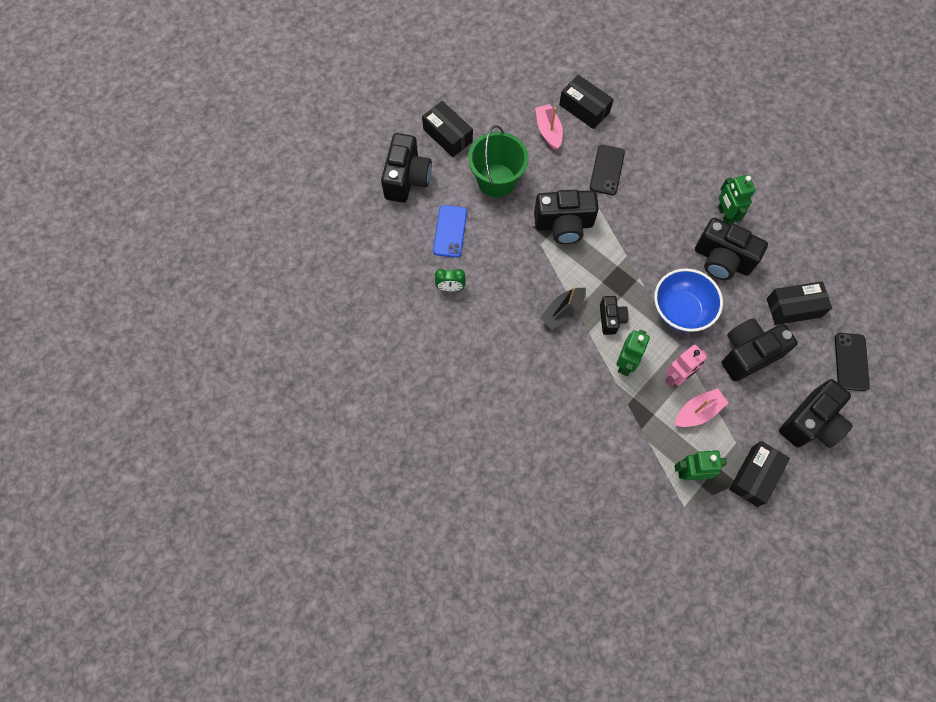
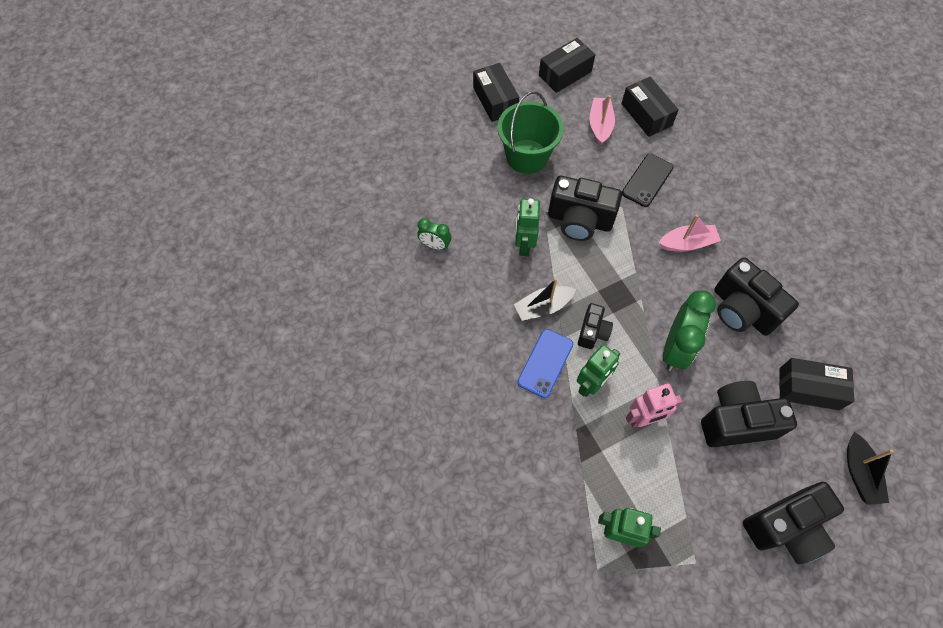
camera: 20 degrees right, 5 degrees down
black camera [381,133,432,203] -> none
blue phone [433,205,467,258] -> blue phone moved to [517,329,573,398]
blue bowl [654,268,723,332] -> green clock [663,290,716,371]
pink boat [675,388,728,427] -> pink boat moved to [659,215,721,252]
green robot [718,175,756,224] -> green robot moved to [515,198,540,256]
black box [729,441,790,507] -> black box moved to [539,38,595,93]
black phone [835,333,870,391] -> black boat [847,432,893,505]

